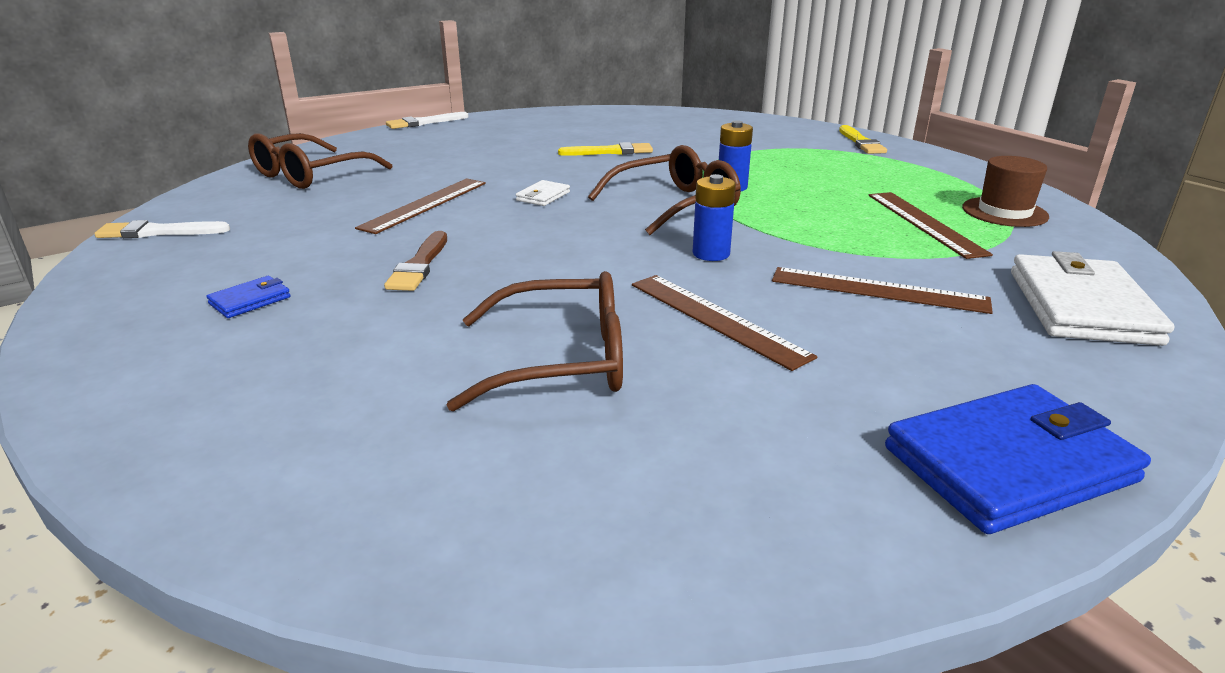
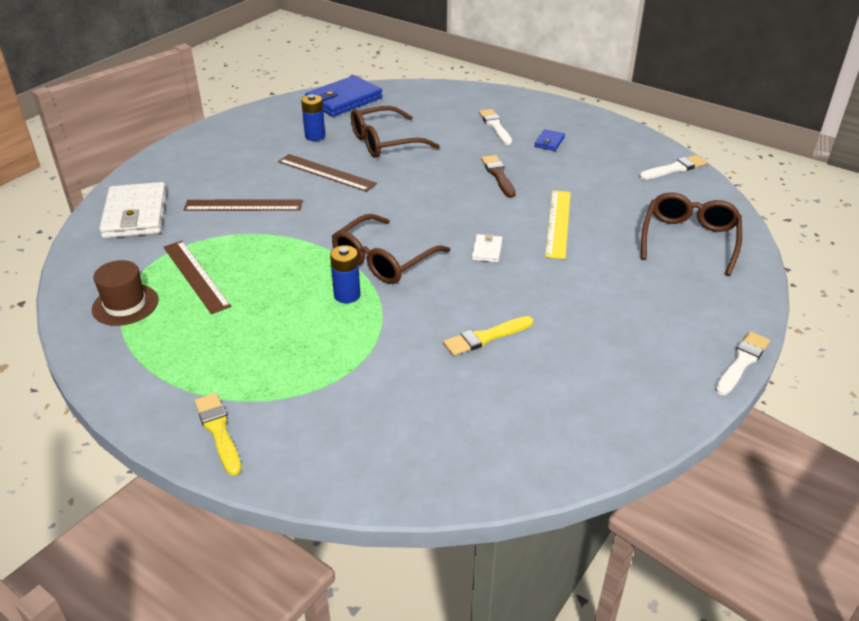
camera: 160 degrees right, 10 degrees up
brown ruler [355,178,486,234] -> yellow ruler [545,190,571,259]
blue battery [693,174,736,261] -> blue battery moved to [301,95,325,141]
blue wallet [885,384,1151,534] -> blue wallet moved to [305,75,383,117]
none -> white brush [479,109,512,145]

